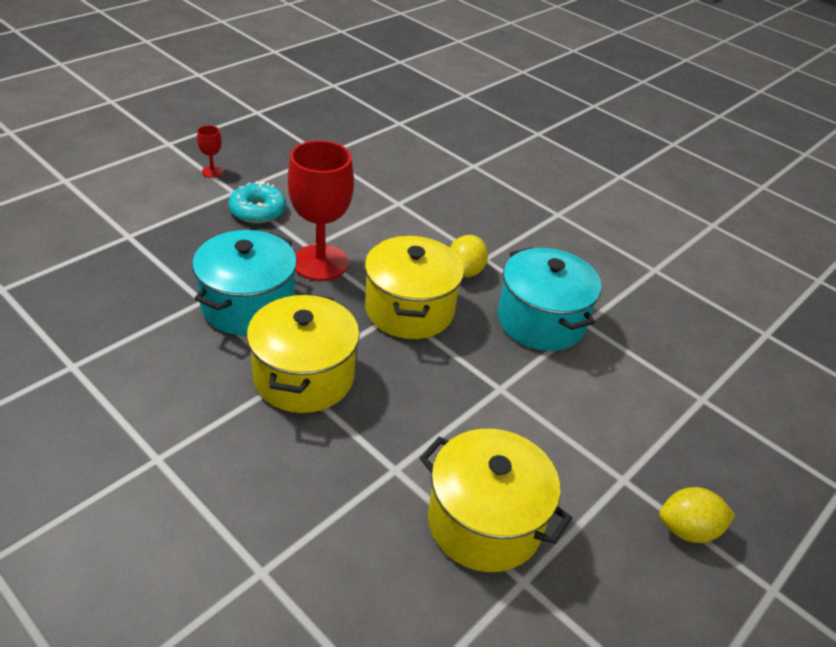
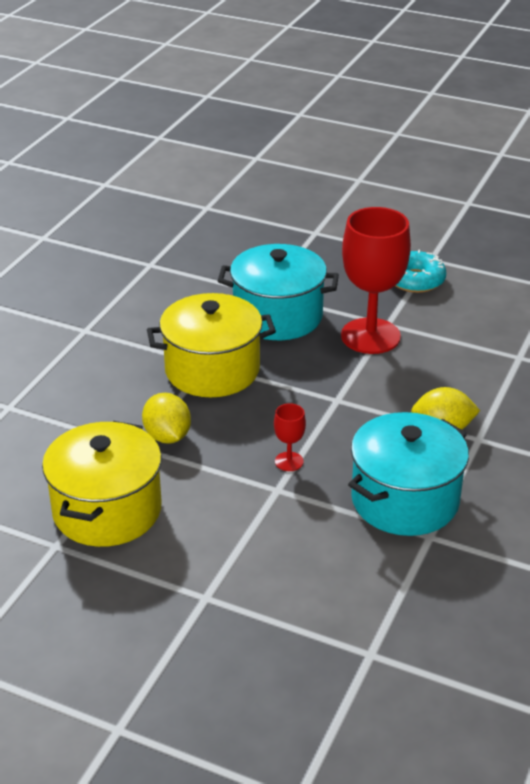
camera: 75 degrees right, 5 degrees down
red goblet [197,125,223,178] -> red goblet moved to [274,403,306,471]
yellow pot [365,236,464,339] -> none
yellow lemon [659,487,735,543] -> yellow lemon moved to [142,393,191,444]

